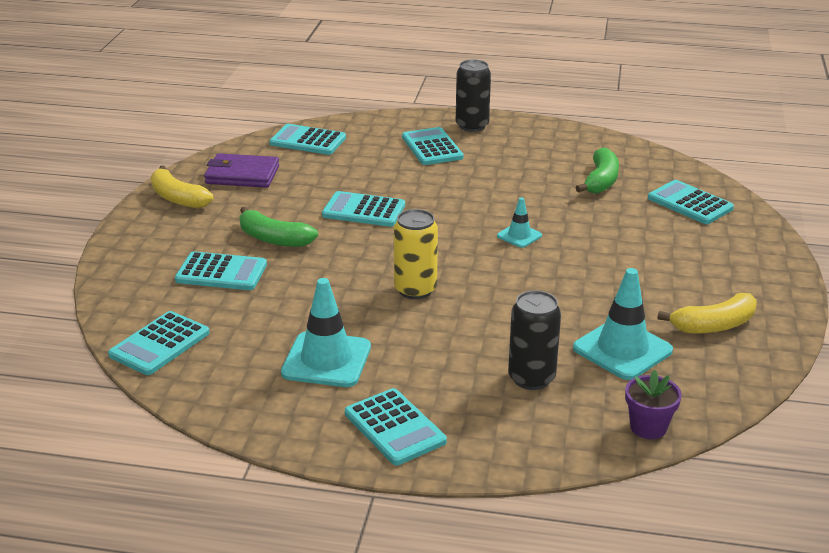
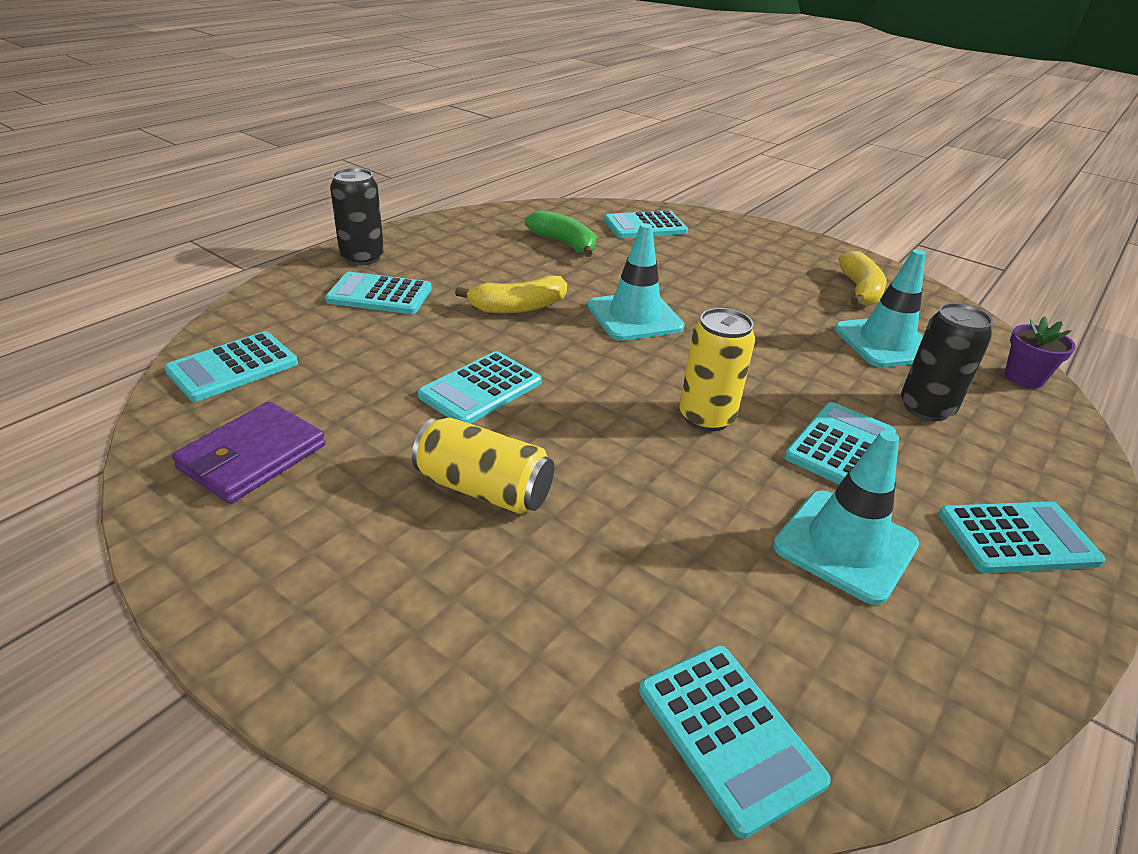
camera: 65 degrees left, 5 degrees up
yellow banana [151,166,213,208] -> yellow banana moved to [455,275,567,313]
turquoise calculator [175,251,267,290] -> turquoise calculator moved to [784,402,896,484]
green banana [239,207,318,247] -> yellow can [412,417,554,514]
turquoise traffic cone [497,197,542,248] -> turquoise traffic cone [588,223,685,341], size x1.89

